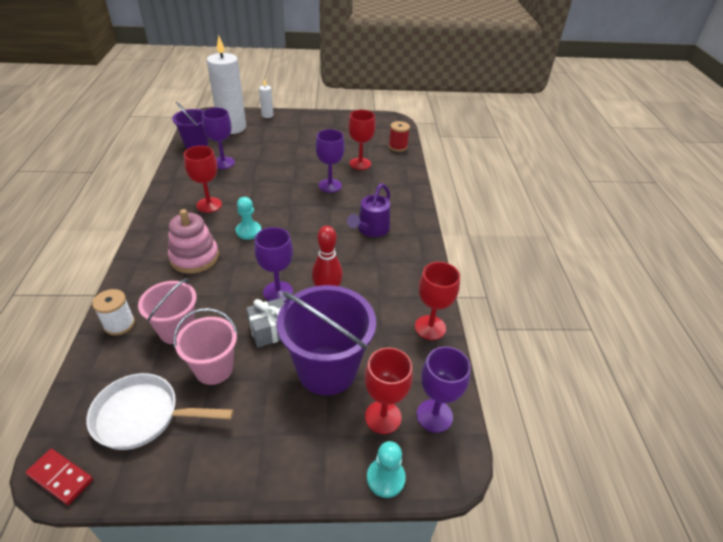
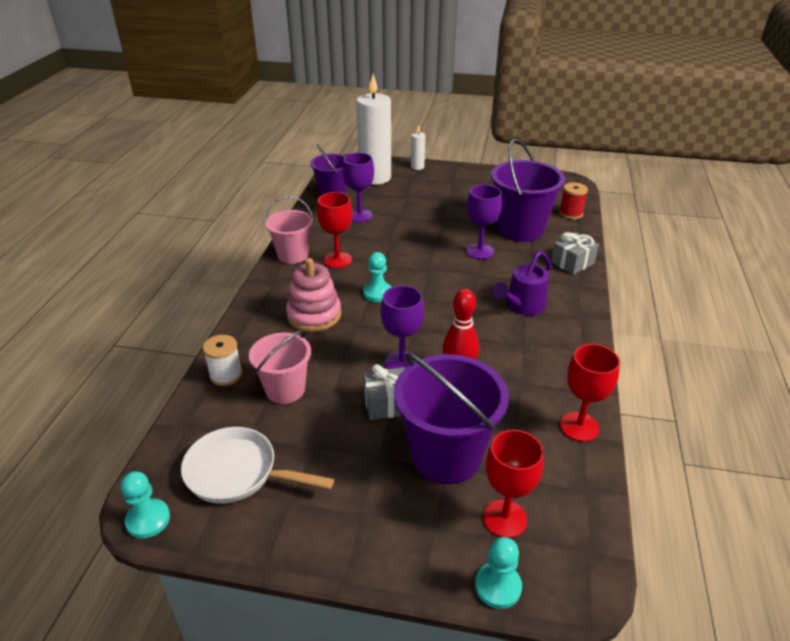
camera: 15 degrees right, 5 degrees down
red domino [25,449,93,505] -> turquoise pawn [121,471,170,538]
pink bucket [173,308,238,385] -> pink bucket moved to [264,196,314,264]
red goblet [348,110,376,170] -> purple bucket [491,139,565,242]
purple goblet [416,347,471,433] -> none
none -> grey gift [551,232,599,275]

